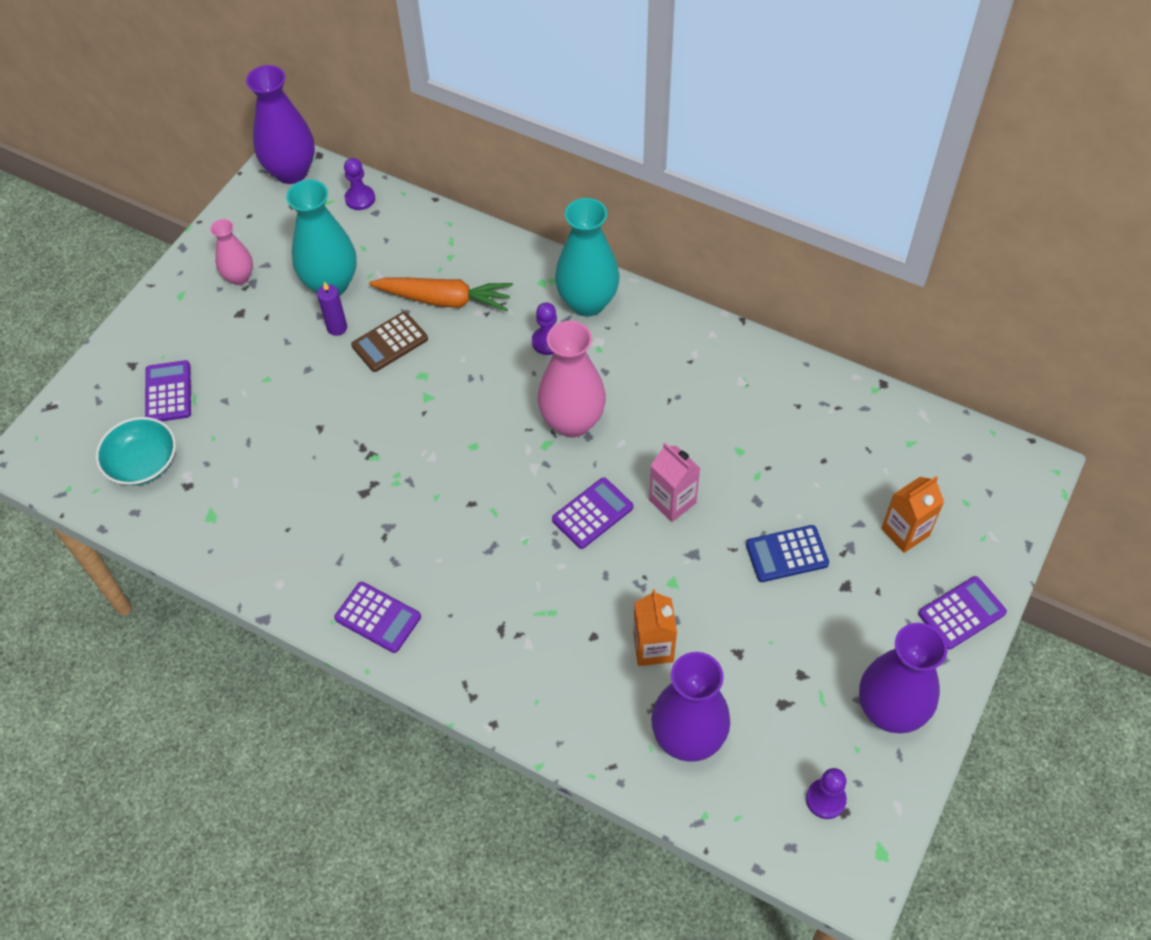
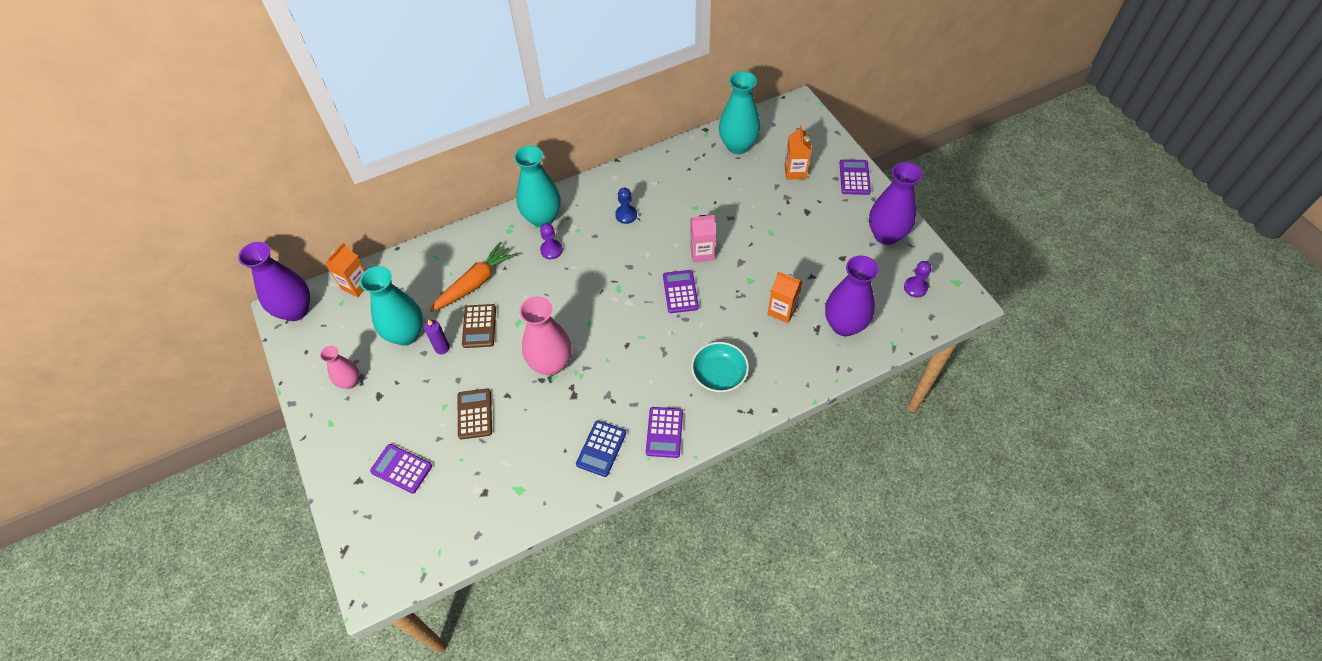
camera: 55 degrees left, 0 degrees up
turquoise bowl [96,417,176,485] -> turquoise bowl moved to [691,342,749,392]
purple calculator [334,582,421,653] -> purple calculator turned 120 degrees clockwise [646,407,683,458]
purple pawn [344,158,375,210] -> orange carton [326,242,366,297]
pink vase [538,321,606,437] -> pink vase moved to [520,296,572,376]
blue calculator [746,525,829,582] -> blue calculator moved to [576,420,626,477]
none -> brown calculator [458,388,492,440]
none -> blue pawn [615,188,637,224]
none -> turquoise vase [719,71,760,154]

